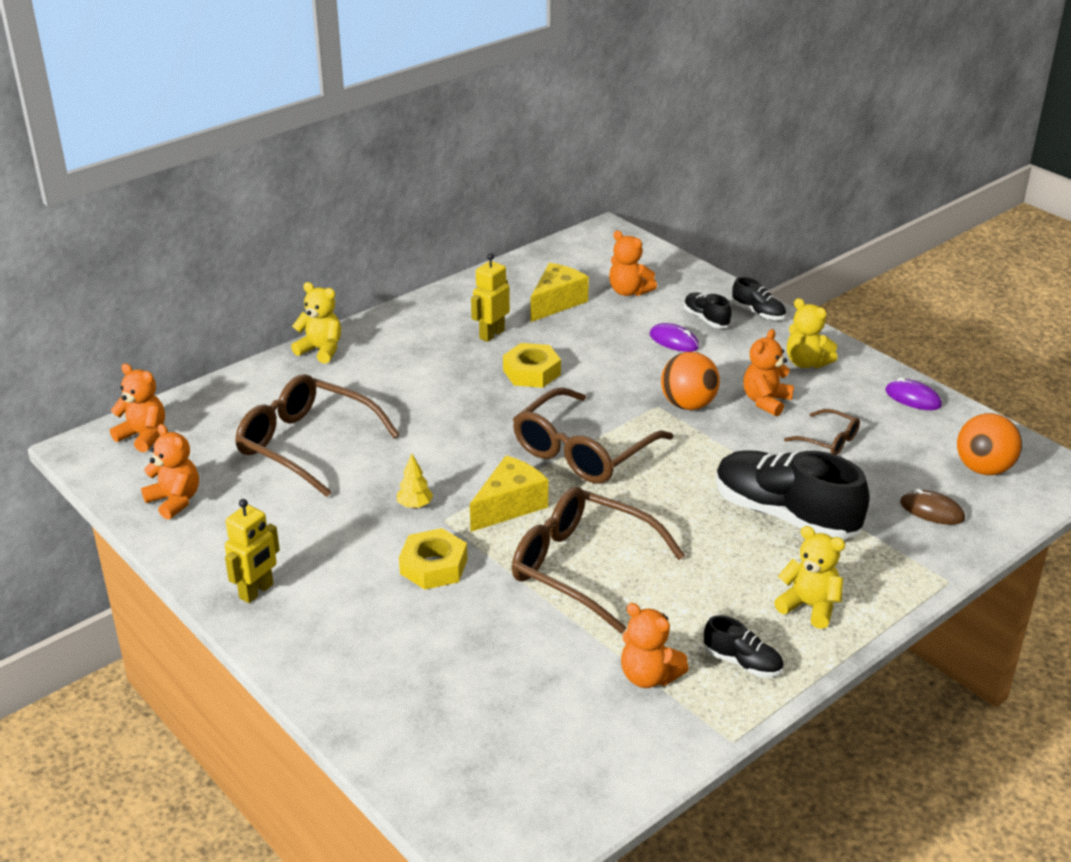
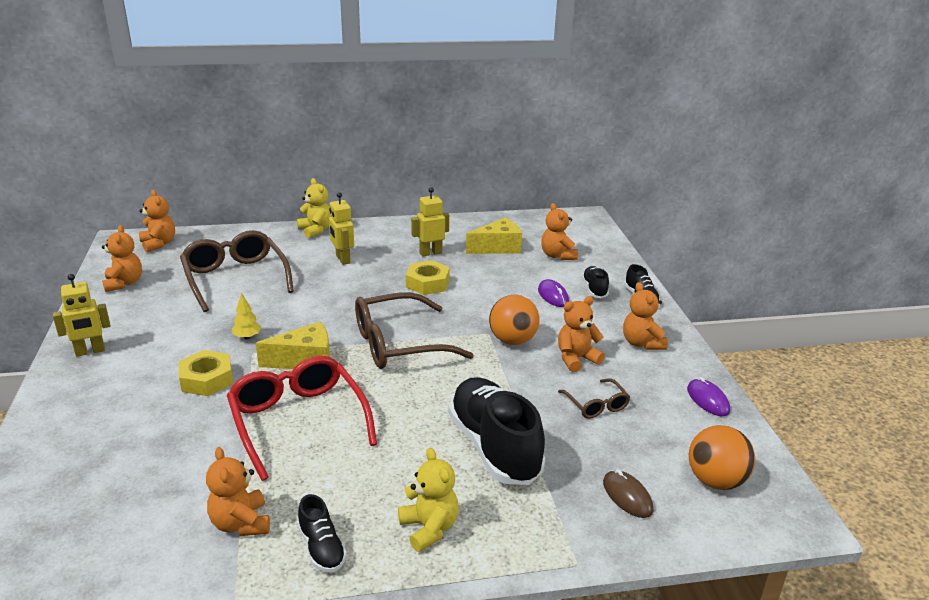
camera: 30 degrees right, 5 degrees down
brown glasses [512,487,685,633] -> red glasses [227,356,377,481]
yellow teddy bear [787,298,838,368] -> orange teddy bear [623,282,668,350]
none -> yellow robot [329,192,354,265]

